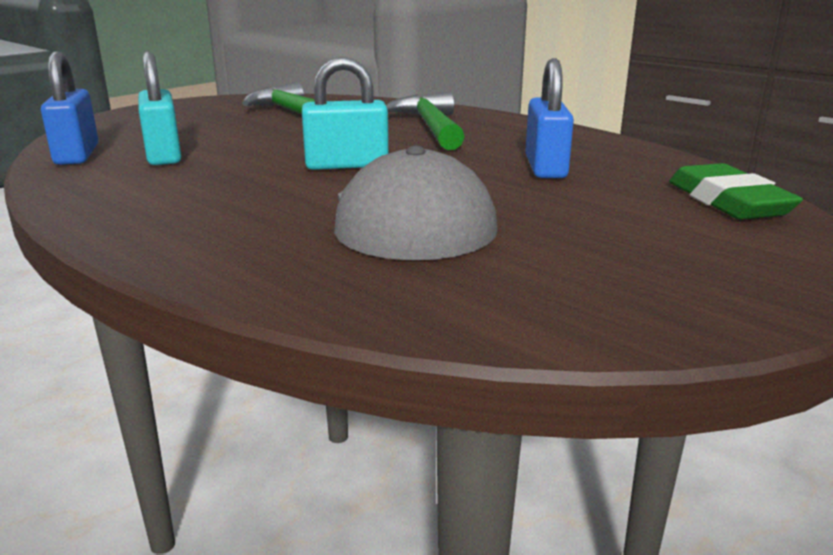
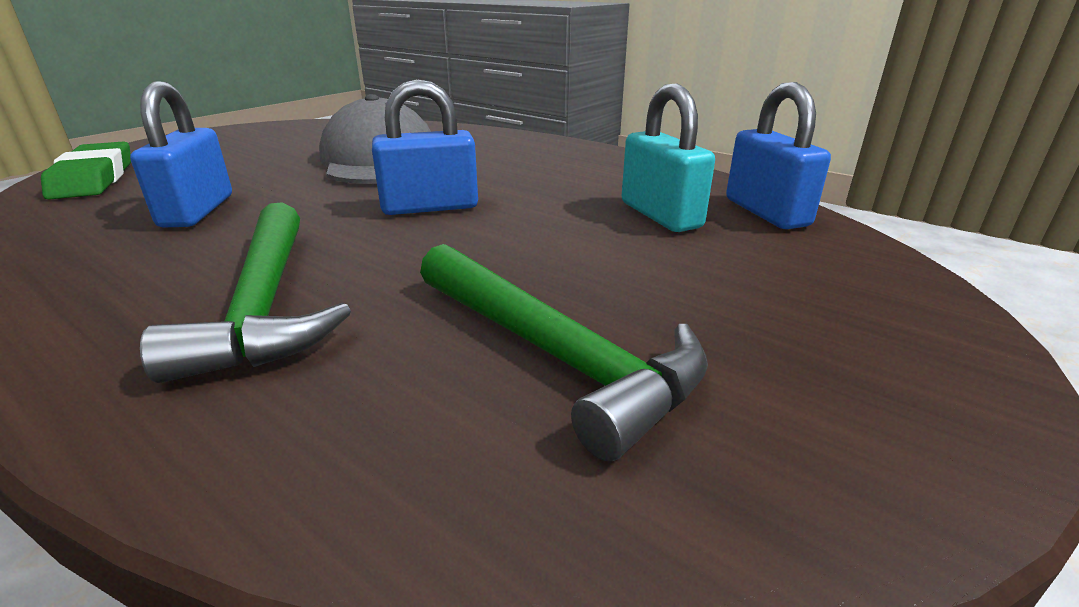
camera: 175 degrees right, 5 degrees up
turquoise padlock [302,57,389,170] -> blue padlock [372,79,478,215]

